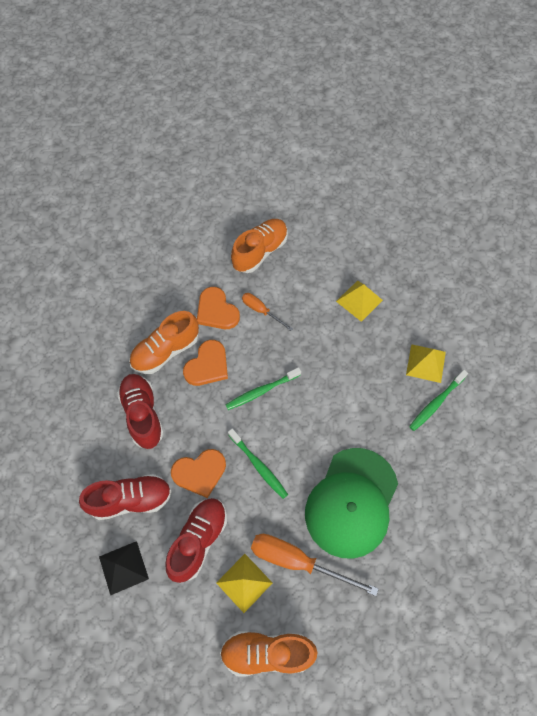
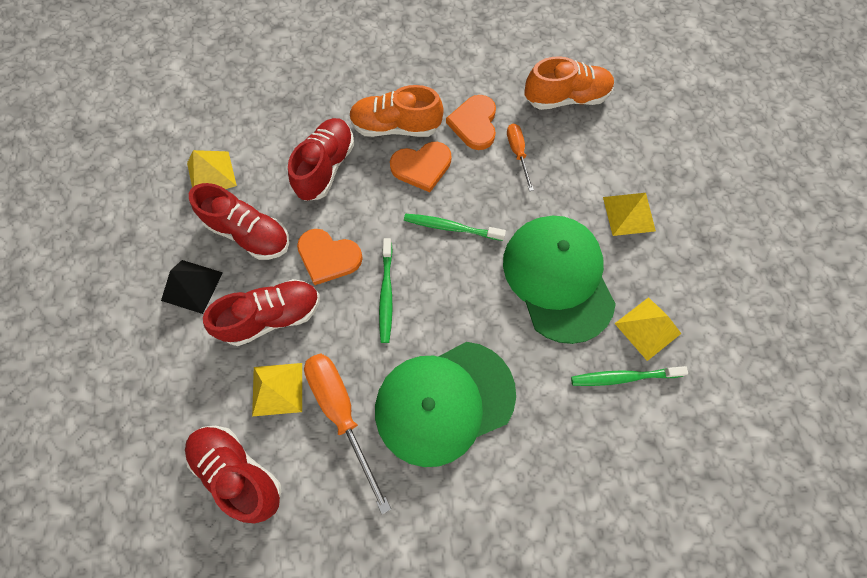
camera: 40 degrees right, 5 degrees up
orange shoe [220,631,318,677] -> red shoe [185,426,281,524]
none -> yellow pyramid [187,150,237,189]
none -> green cap [503,216,616,344]

